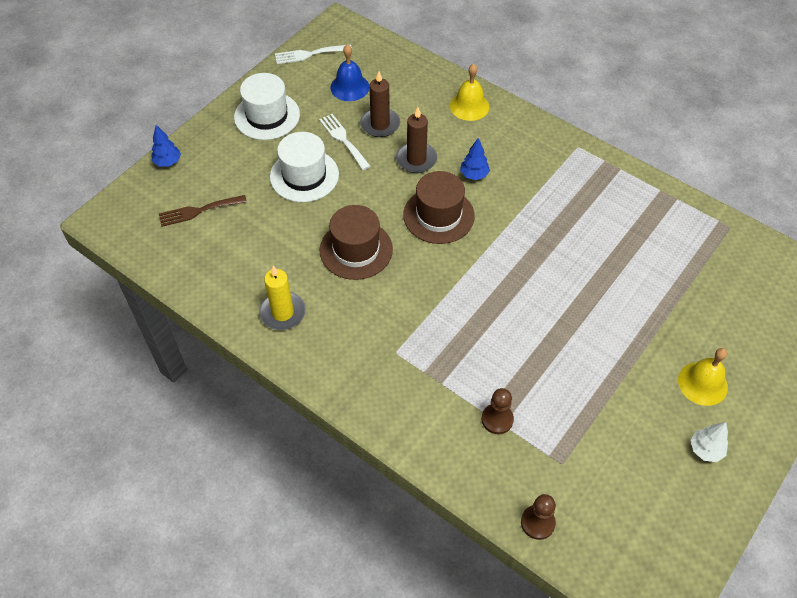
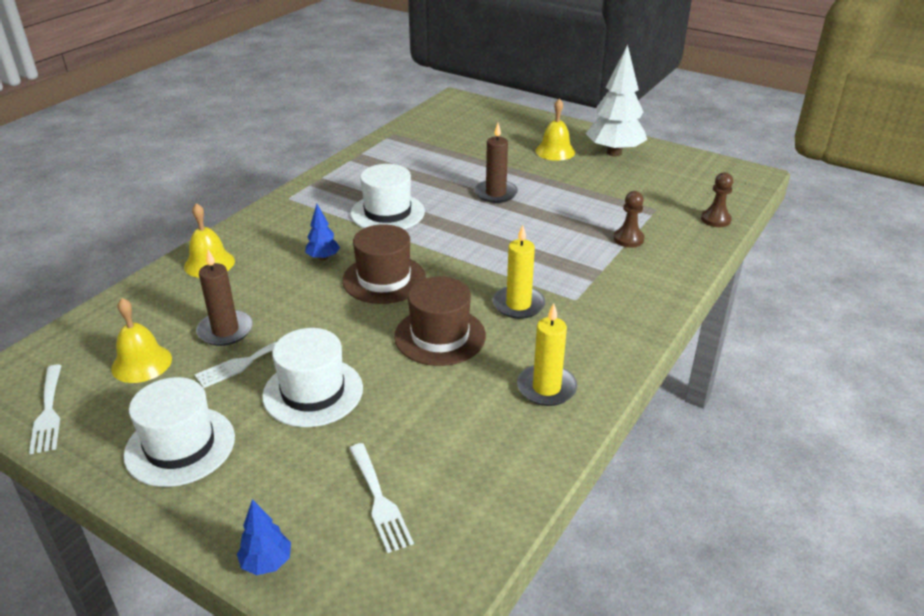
camera: 95 degrees left, 20 degrees down
brown fork [159,195,247,227] -> white fork [349,443,414,553]
blue bell [330,44,369,101] -> yellow bell [111,298,172,383]
brown candle [396,107,437,173] -> brown candle moved to [474,123,518,203]
white tree [691,422,728,462] -> white tree [586,44,647,156], size x2.13
none -> white hat [351,164,425,229]
none -> yellow candle [493,225,545,319]

